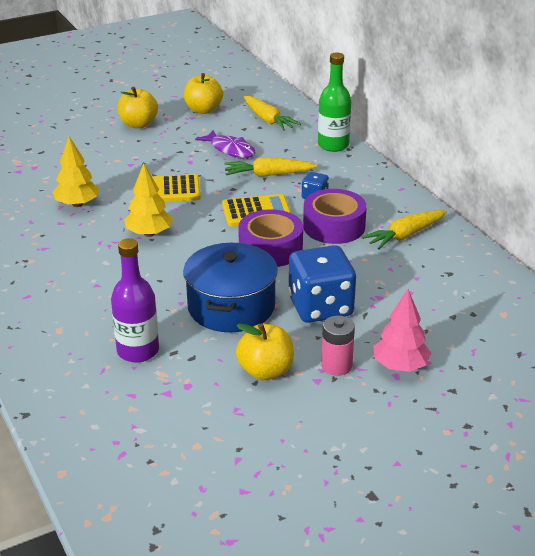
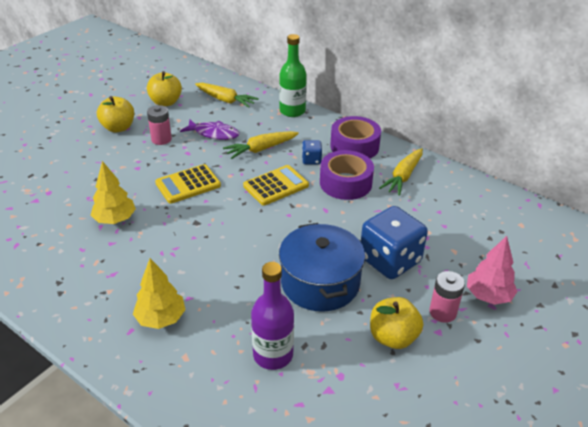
camera: 25 degrees left, 5 degrees up
yellow tree [124,164,173,237] -> yellow tree moved to [133,258,186,329]
purple tape [238,209,303,267] -> purple tape moved to [330,116,381,158]
none -> pink battery [147,105,172,145]

